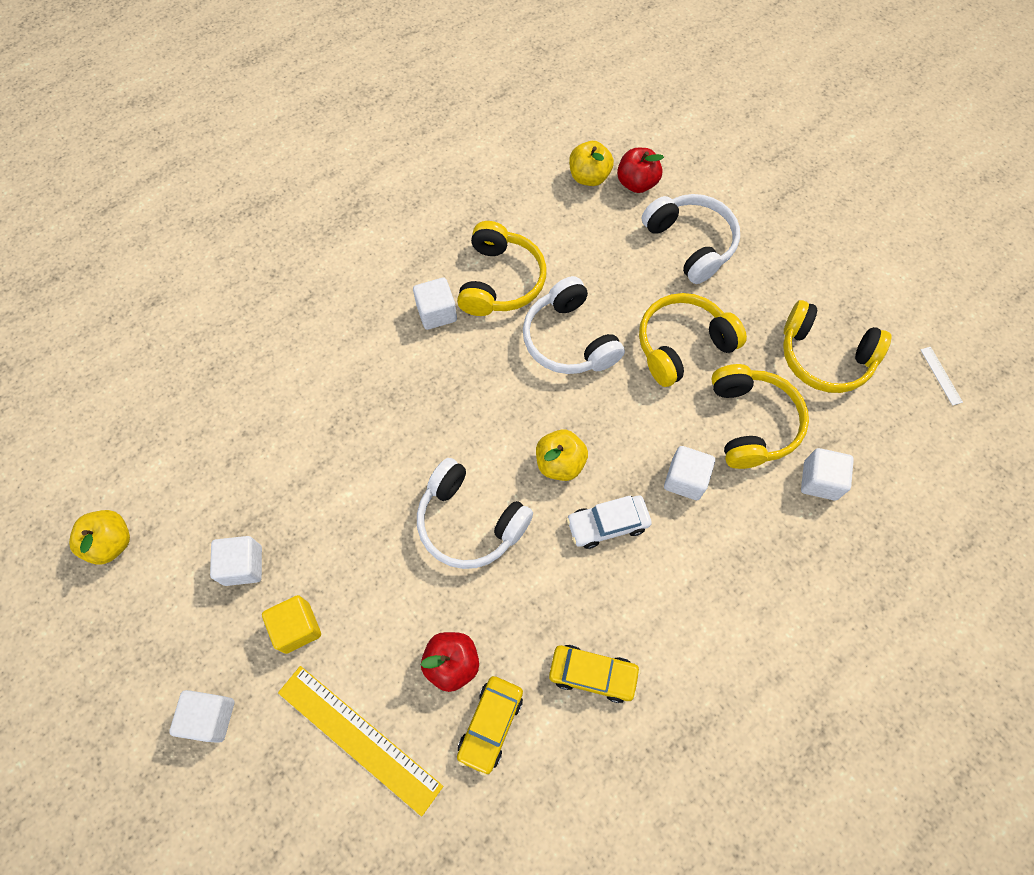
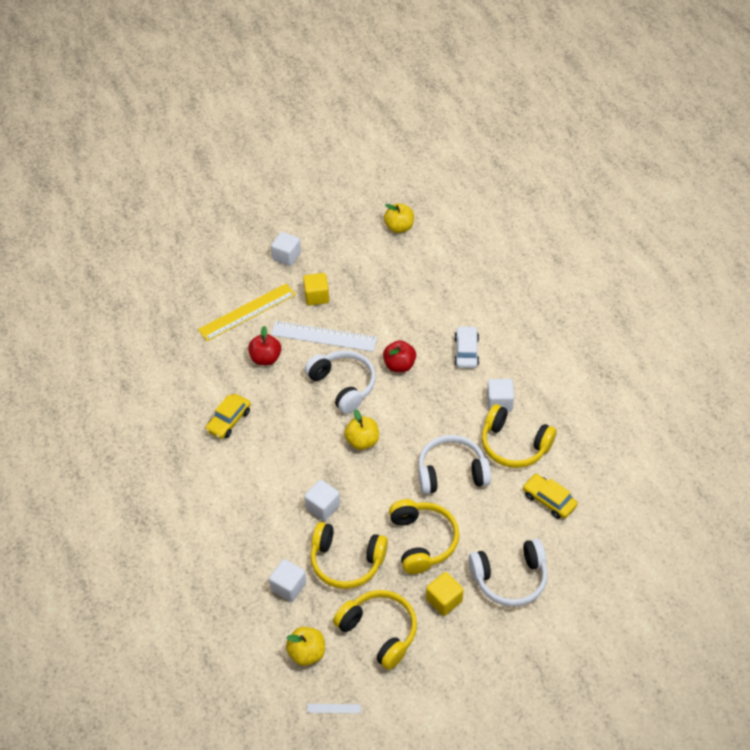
camera: 110 degrees right, 15 degrees down
white cube [210,536,262,586] -> none
white headphones [417,458,533,569] -> white headphones turned 90 degrees clockwise [304,350,376,414]
yellow car [457,676,523,776] -> yellow car moved to [523,474,578,519]
white car [566,495,652,549] -> white car moved to [454,326,479,368]
yellow apple [569,141,614,186] -> yellow apple moved to [286,627,325,666]
red apple [617,148,664,193] -> red apple moved to [383,340,416,372]
yellow headphones [783,300,892,393] -> yellow headphones turned 90 degrees clockwise [333,590,417,670]
none -> white ruler [271,321,377,352]
none -> yellow cube [426,572,463,616]

